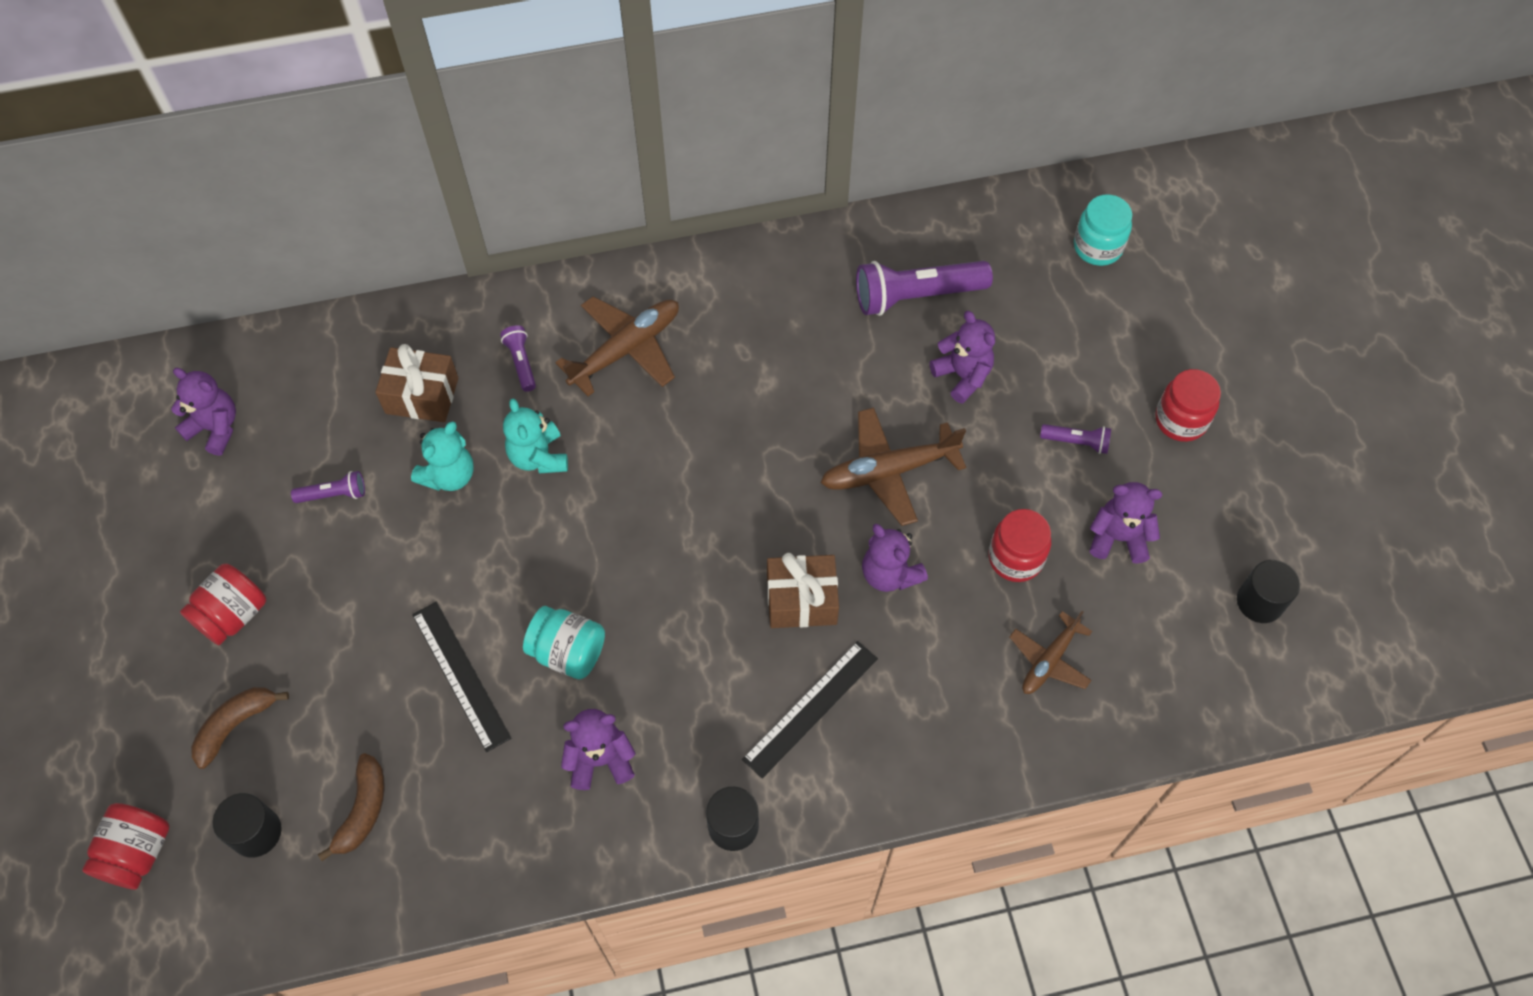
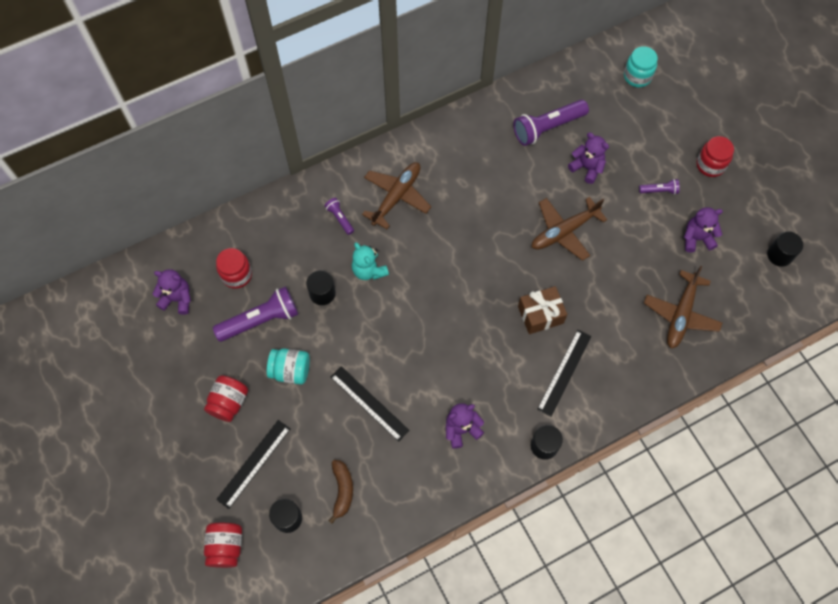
camera: 15 degrees left, 5 degrees up
brown banana [191,687,289,769] -> black ruler [216,420,291,509]
purple flashlight [291,471,365,503] -> purple flashlight [213,286,298,342], size x2.03
brown gift [375,344,458,422] -> none
turquoise teddy bear [411,421,474,491] -> black cylinder [306,270,336,305]
turquoise jar [523,606,605,679] -> turquoise jar moved to [267,348,310,385]
purple teddy bear [862,524,928,592] -> none
red jar [989,509,1051,582] -> red jar moved to [216,248,252,289]
brown plane [1010,611,1092,694] -> brown plane [644,266,722,348], size x1.58

